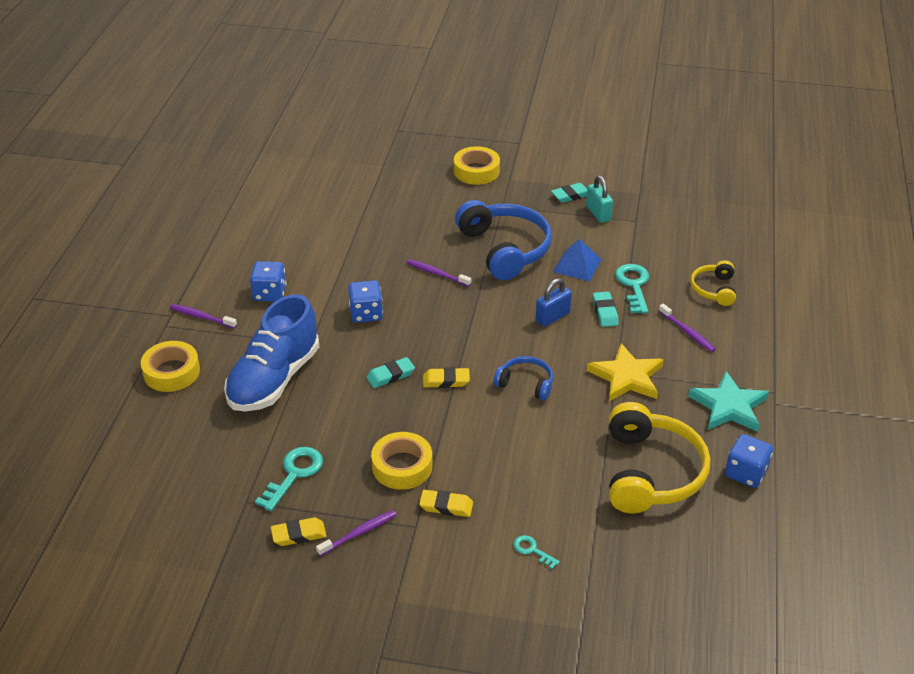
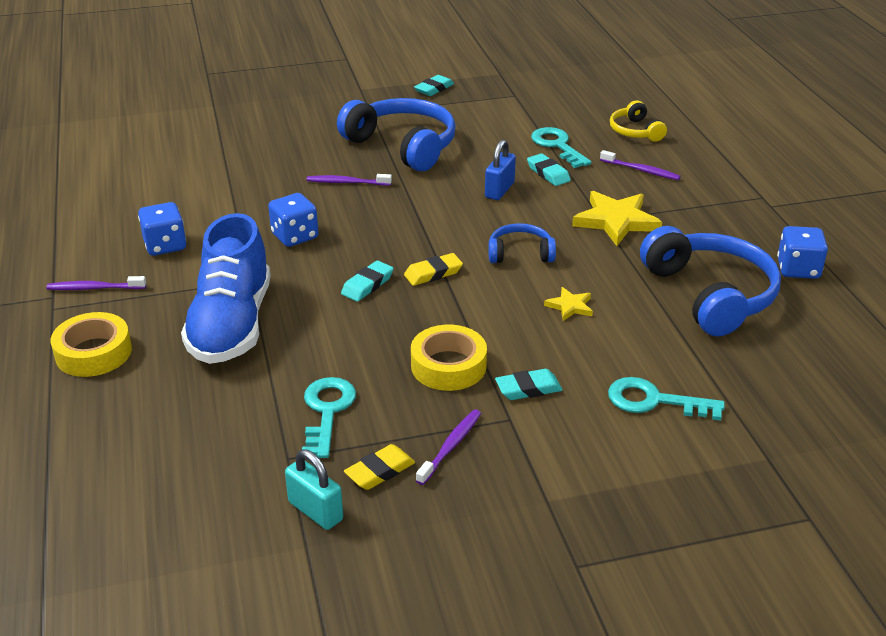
camera: 25 degrees left, 5 degrees down
yellow eraser [419,490,473,517] -> turquoise eraser [495,369,563,400]
yellow tape [454,146,500,185] -> none
turquoise key [514,535,560,569] -> turquoise key [608,377,725,421], size x1.83
blue pyramid [553,239,602,281] -> none
turquoise padlock [586,176,613,223] -> turquoise padlock moved to [285,450,343,530]
yellow headphones [609,402,710,513] -> blue headphones [640,226,781,337]
turquoise star [688,371,769,432] -> none
none -> yellow star [544,287,593,321]

